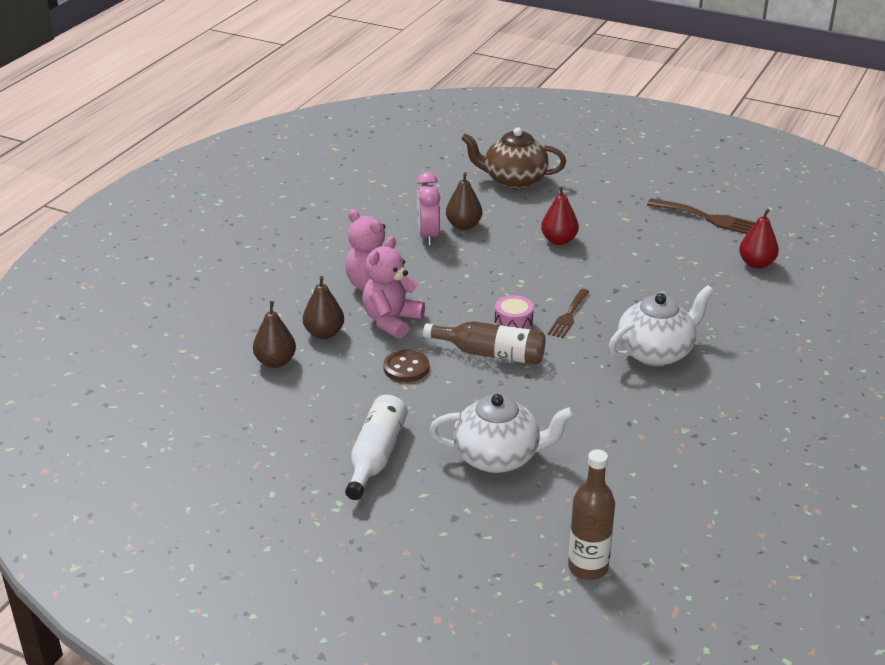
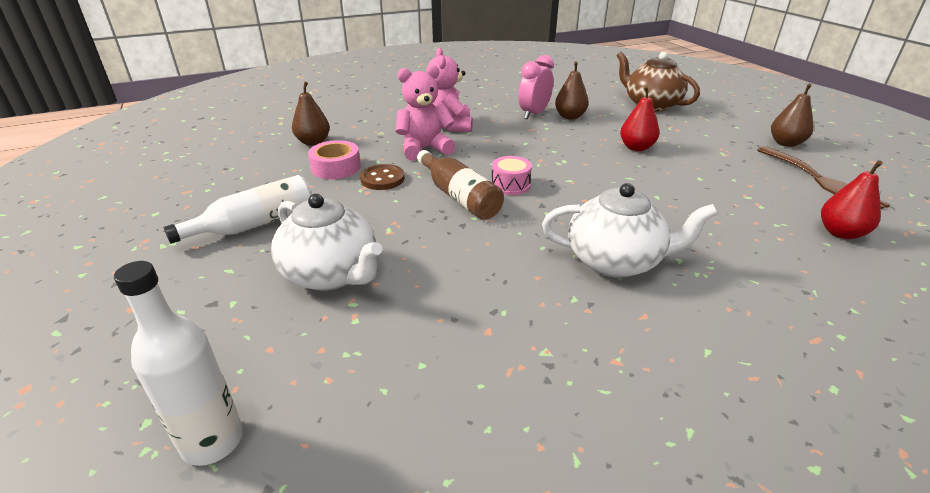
camera: 40 degrees right, 0 degrees up
brown pear [303,276,344,339] -> brown pear moved to [771,83,813,147]
brown fork [548,289,589,338] -> none
brown bottle [568,449,615,580] -> white bottle [114,261,243,466]
none -> pink tape [308,140,361,179]

